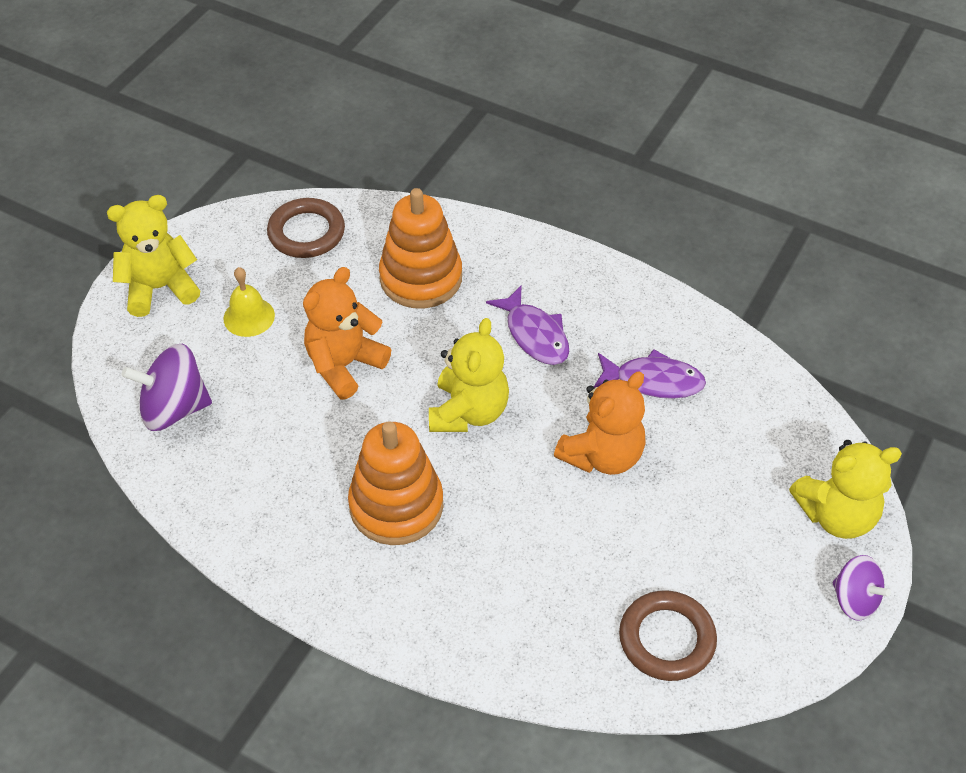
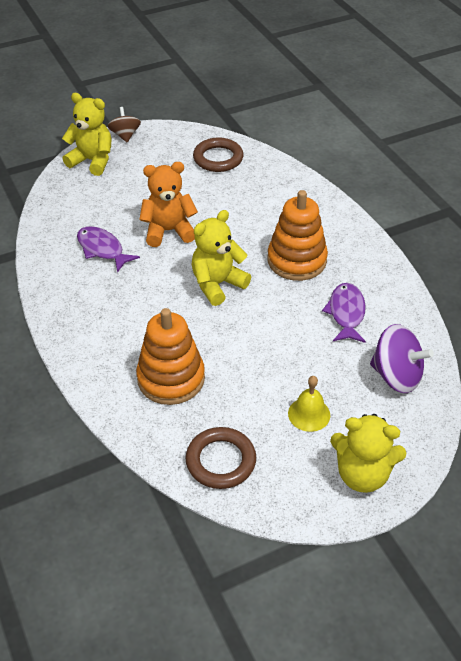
camera: 145 degrees left, 5 degrees down
orange teddy bear [303,267,391,399] -> none
purple fish [486,286,569,365] -> purple fish moved to [322,283,366,343]
purple spinning top [833,555,891,621] -> brown spinning top [108,107,141,142]

